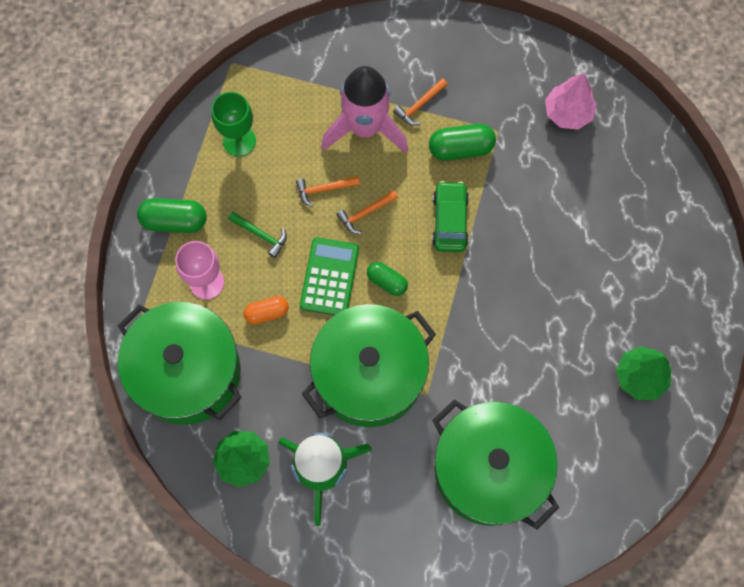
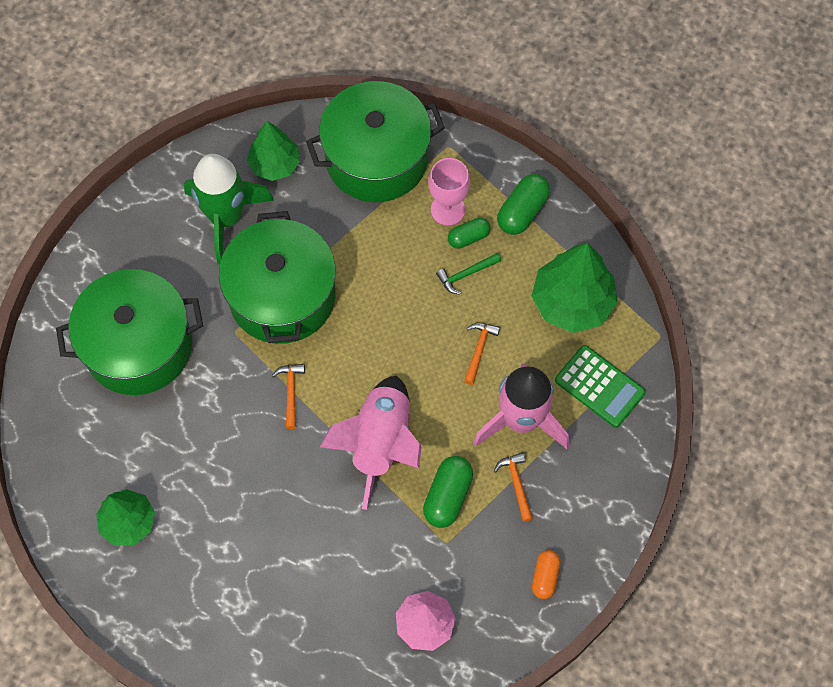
camera: 120 degrees right, 5 degrees down
green goblet [212,92,256,156] -> green tree [532,243,618,333]
orange capsule [244,296,289,324] -> orange capsule moved to [532,550,561,599]
green calculator [300,237,359,315] -> green calculator moved to [555,345,646,428]
orange hammer [336,190,398,234] -> orange hammer moved to [272,364,305,429]
green capsule [367,262,408,296] -> green capsule moved to [448,218,490,248]
green car [432,181,469,252] -> pink rocket [320,376,422,510]

